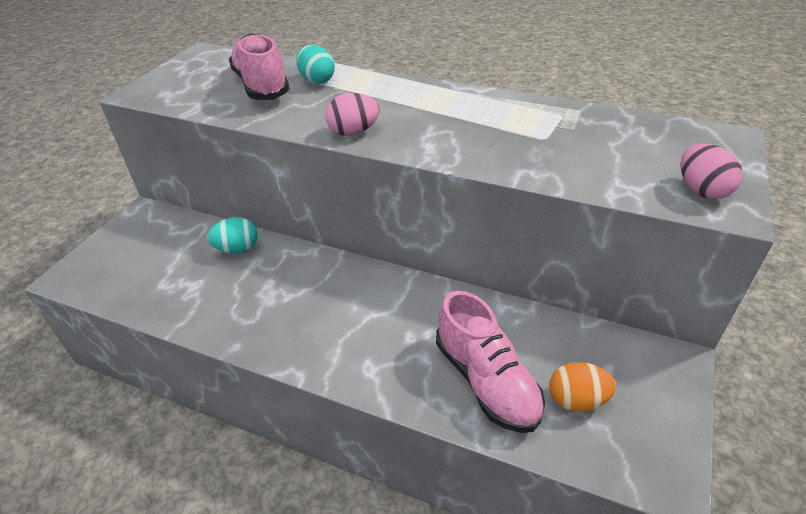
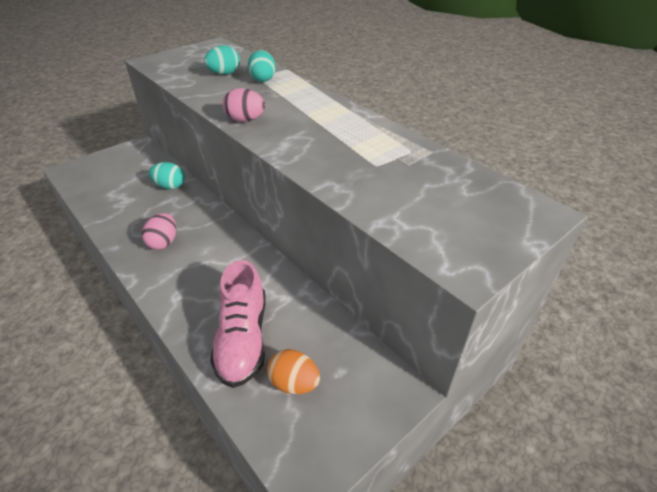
camera: 25 degrees right, 0 degrees up
pink shoe [229,33,290,100] -> turquoise egg [204,45,240,75]
pink egg [680,143,743,199] -> pink egg moved to [142,213,176,250]

